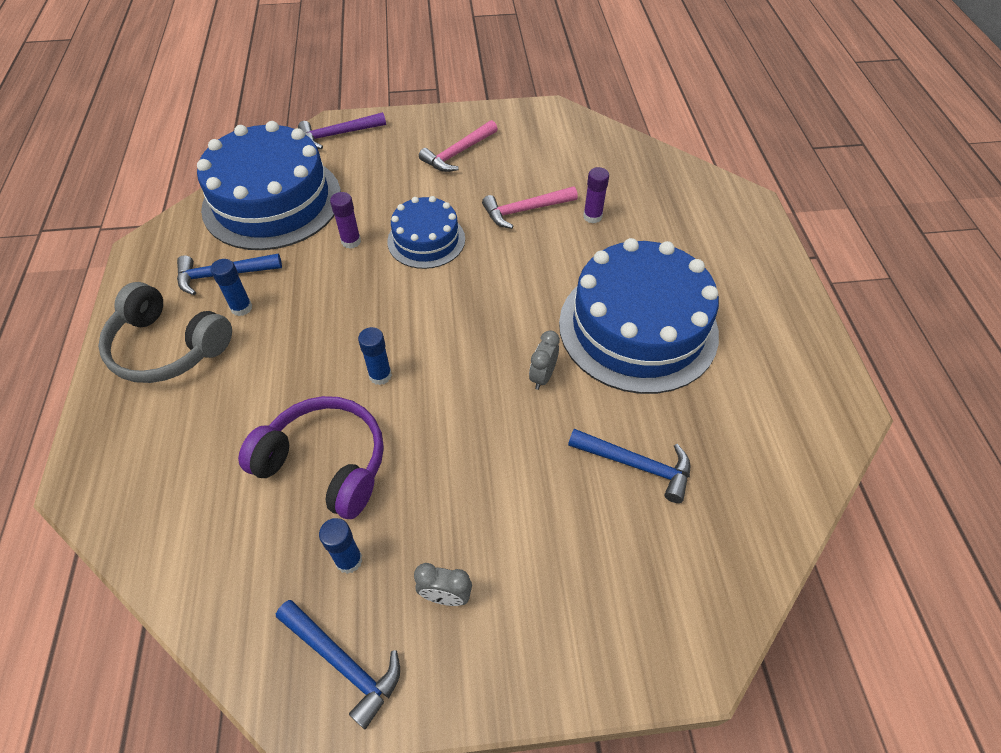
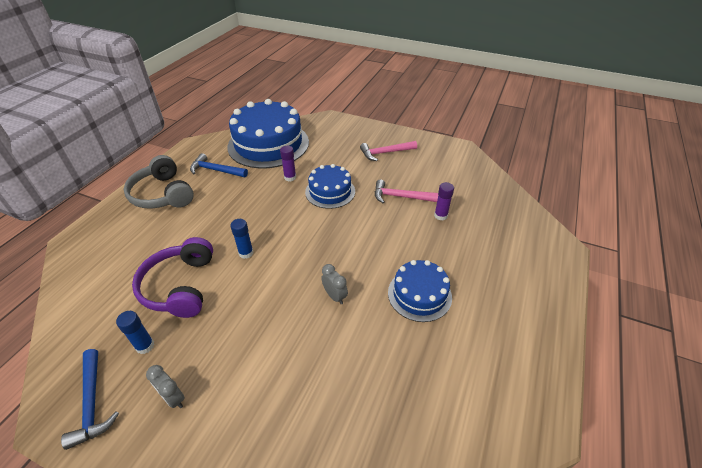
camera: 30 degrees right, 10 degrees down
blue glue stick [210,259,252,316] -> none
purple headphones [238,396,384,519] -> purple headphones turned 150 degrees counterclockwise [132,237,213,318]
purple hammer [298,112,386,149] -> none
grey clock [529,330,560,390] -> grey clock turned 90 degrees clockwise [321,264,348,304]
blue cake [559,238,719,394] -> blue cake [388,260,452,322], size x0.54
blue hammer [568,429,690,503] -> none

